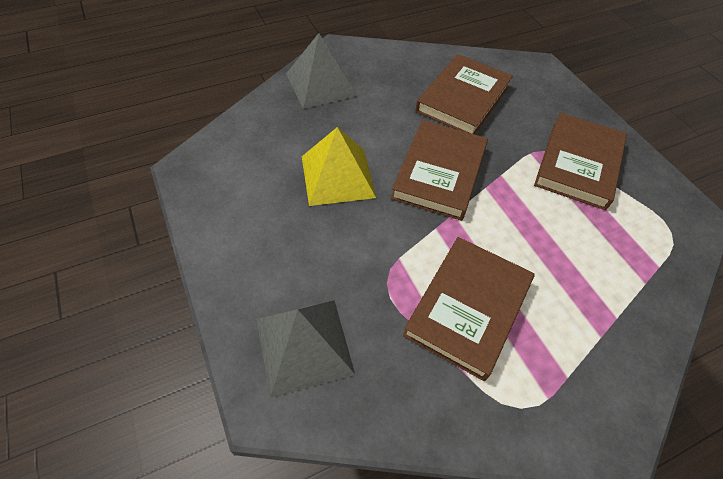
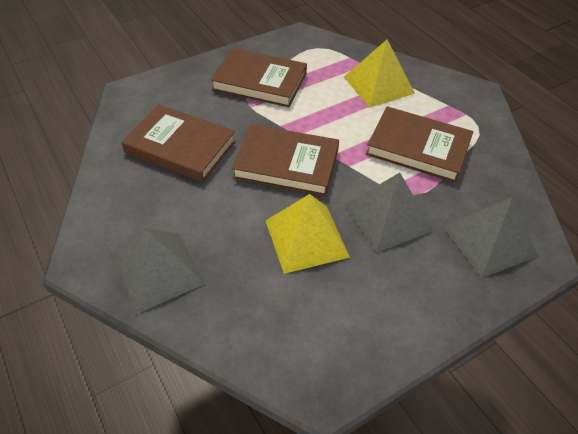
camera: 95 degrees left, 5 degrees down
none -> yellow pyramid [344,40,415,107]
none -> grey pyramid [345,173,433,253]

